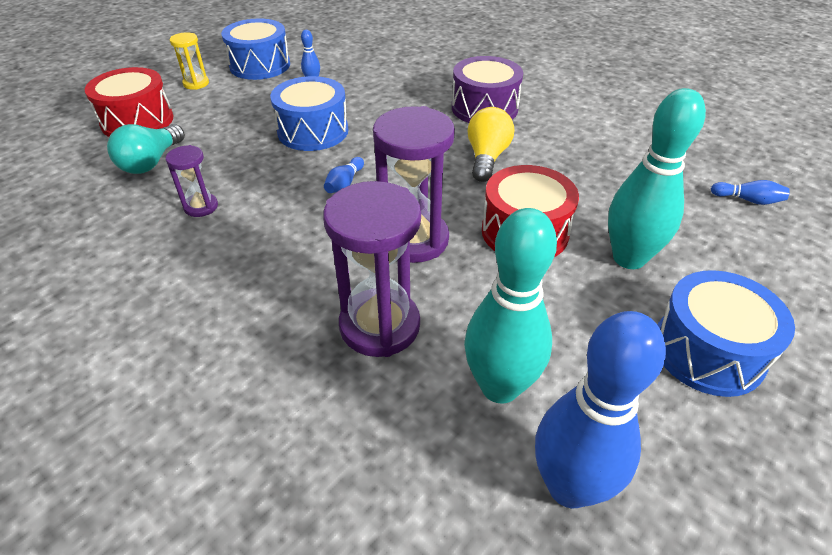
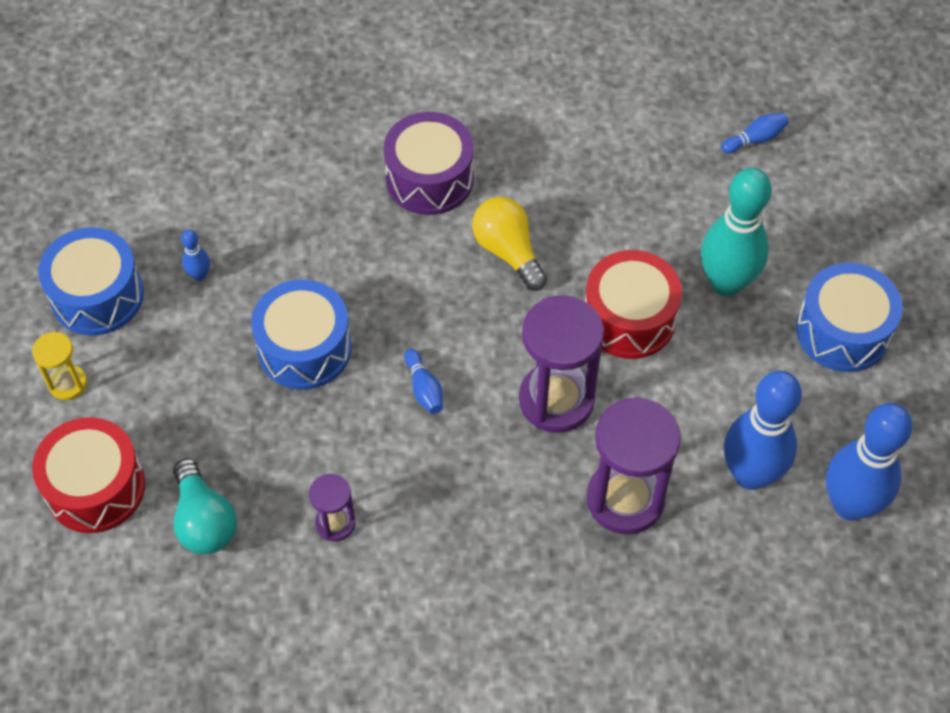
camera: 45 degrees left, 15 degrees up
turquoise bowling pin [464,208,557,404] -> blue bowling pin [724,371,802,490]

